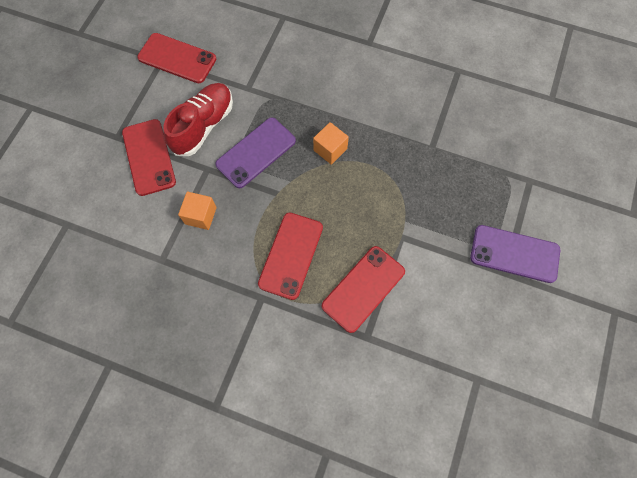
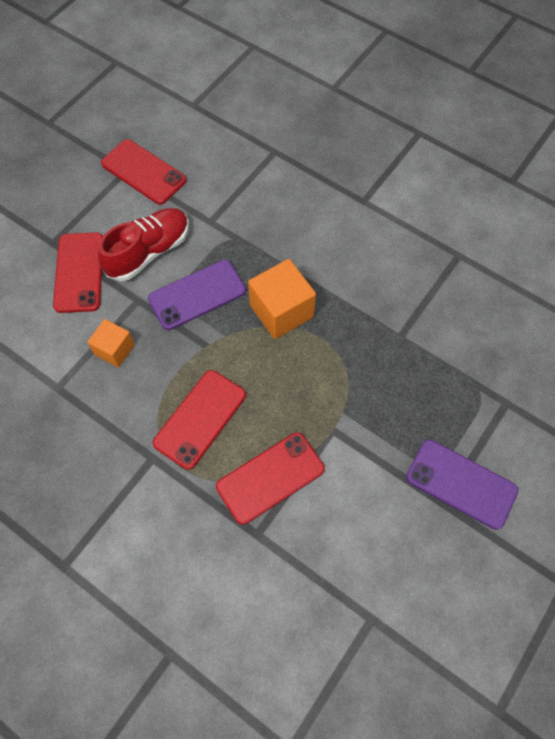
camera: 15 degrees right, 5 degrees down
orange cube [313,122,349,165] -> orange cube [248,259,316,339], size x1.64

